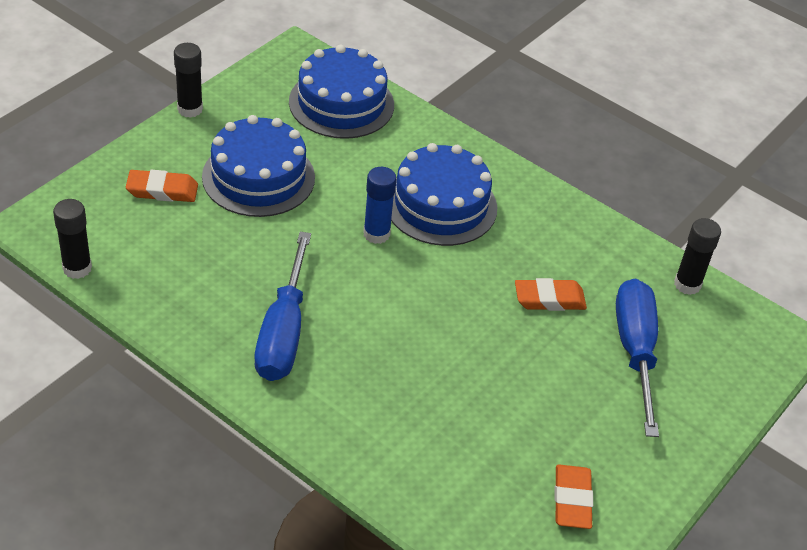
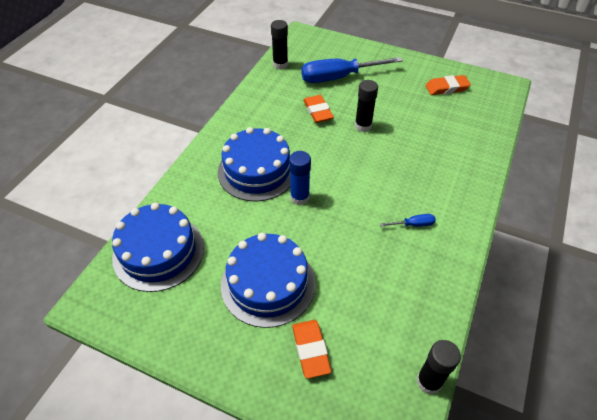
camera: 100 degrees left, 5 degrees up
black glue stick [174,43,203,118] -> black glue stick moved to [355,80,378,132]
blue screwdriver [255,232,311,381] -> blue screwdriver [380,214,436,227], size x0.41

